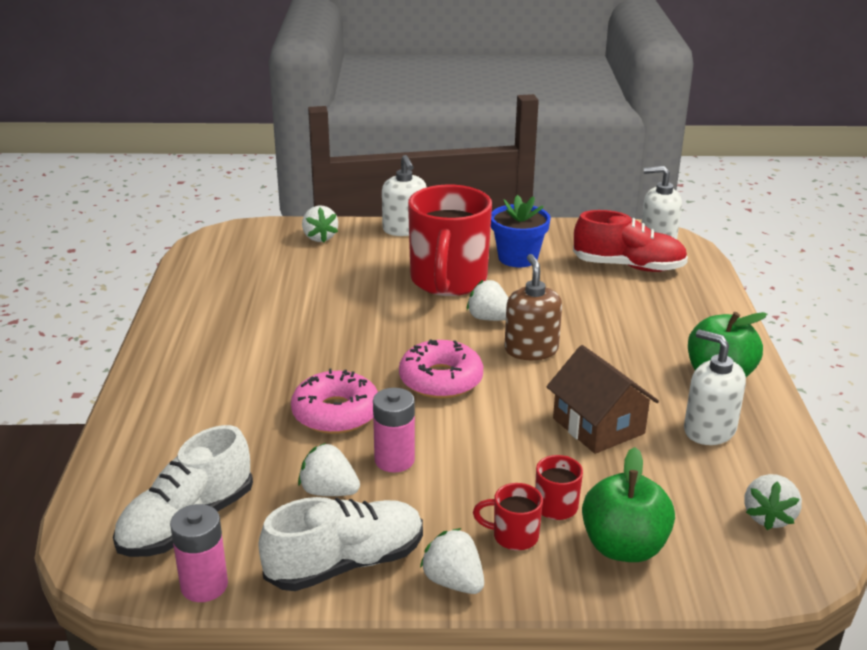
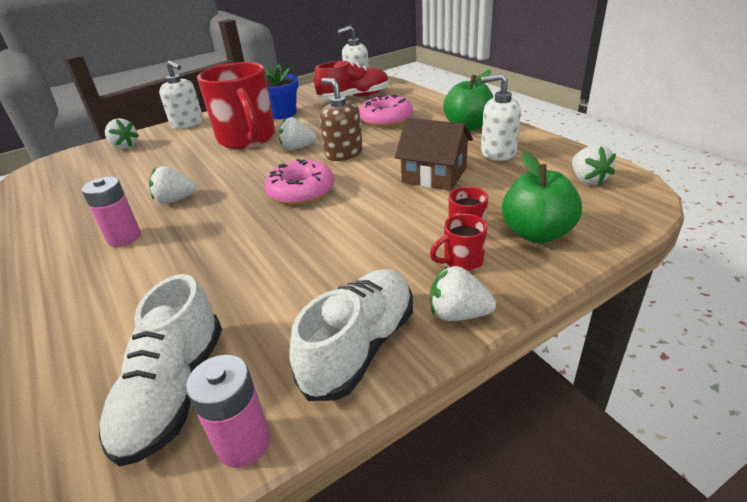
camera: 30 degrees left, 5 degrees up
pink donut [291,369,378,434] -> pink donut moved to [359,94,413,127]
white strawberry [298,443,360,496] -> white strawberry moved to [149,166,196,204]
pink battery [373,388,415,473] -> pink battery moved to [82,177,141,247]

